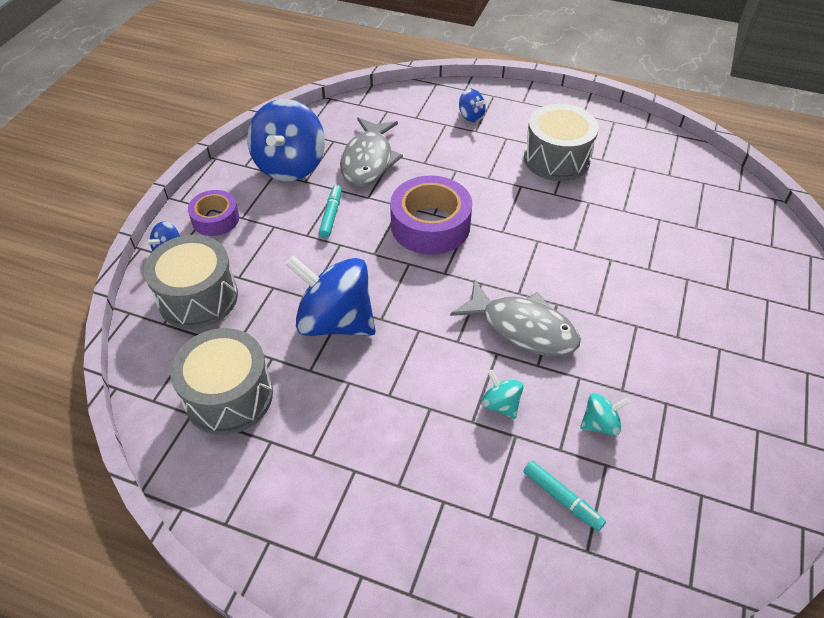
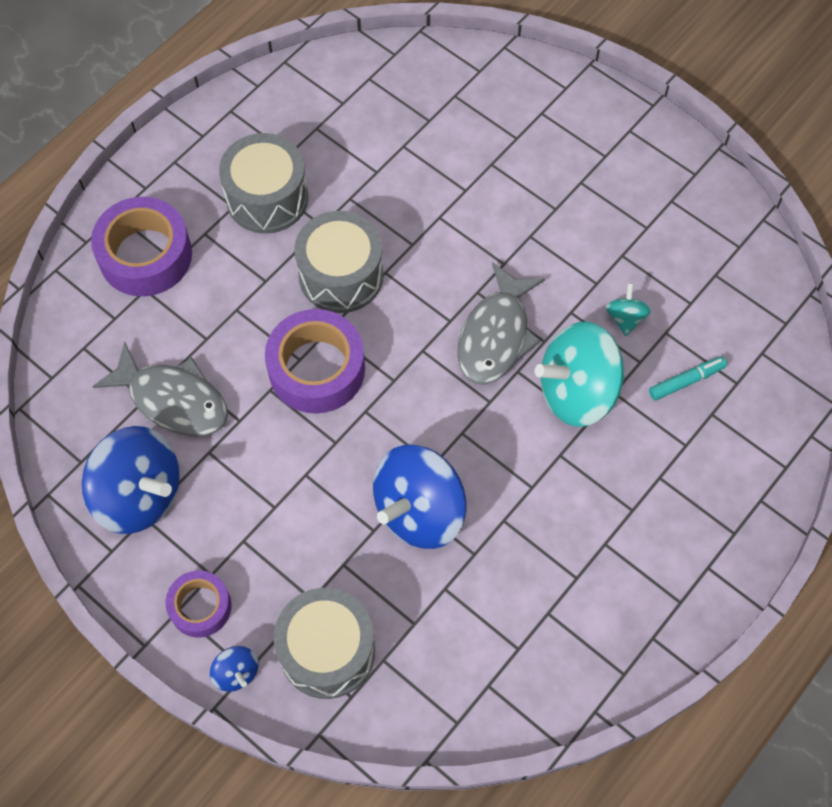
camera: 70 degrees left, 15 degrees up
grey drum [170,328,273,435] -> grey drum moved to [294,211,383,313]
turquoise marker [319,185,342,238] -> none
grey fish [450,279,581,356] -> grey fish turned 150 degrees clockwise [457,262,545,385]
blue spinning top [459,89,486,122] -> purple tape [91,197,192,296]
turquoise spinning top [481,370,524,419] -> turquoise spinning top [535,322,625,427], size x2.22

